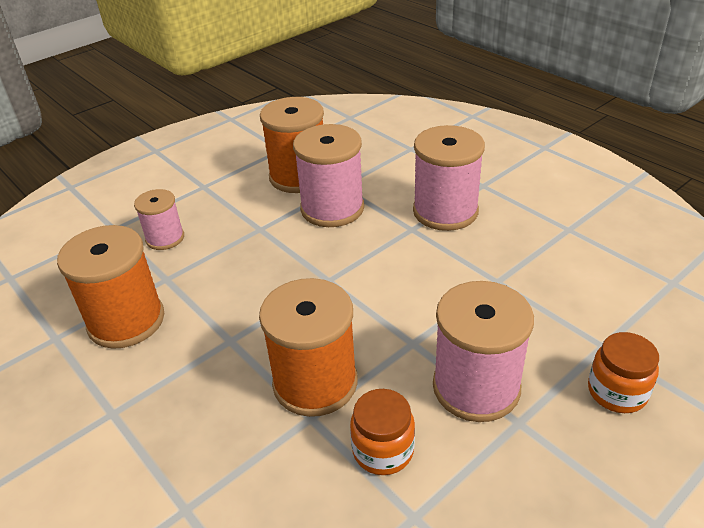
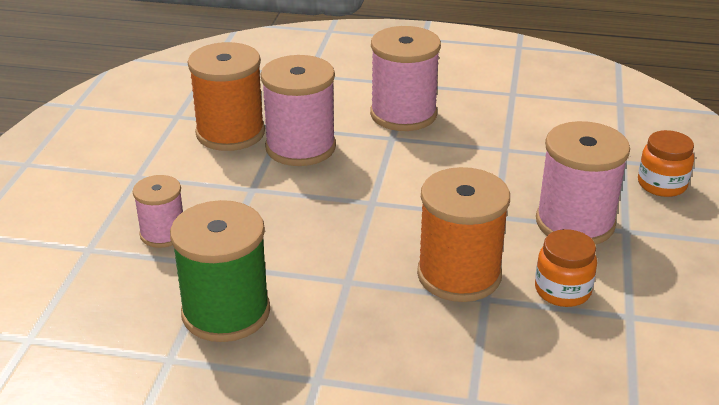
camera: 40 degrees left, 5 degrees down
orange spool [57,225,165,349] -> green spool [170,200,270,342]

